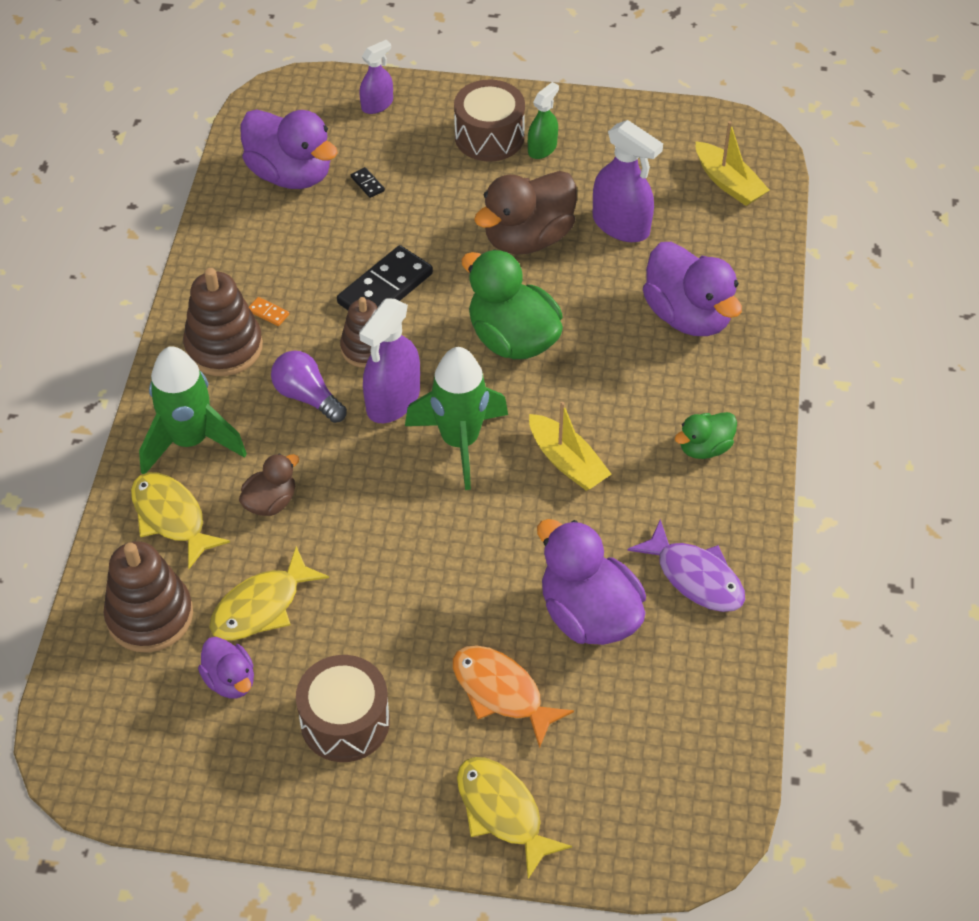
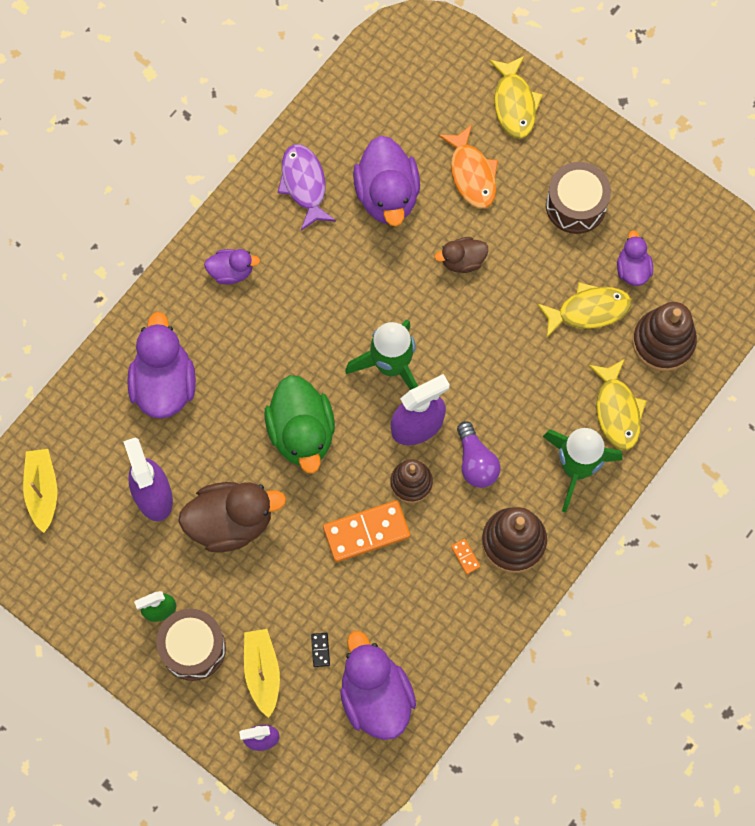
camera: 150 degrees left, 20 degrees up
brown duck [239,453,299,516] -> brown duck moved to [434,237,488,273]
black domino [337,245,433,310] -> orange domino [323,500,410,562]
yellow boat [529,402,611,491] -> yellow boat moved to [244,629,280,718]
green duck [675,412,737,459] -> purple duck [204,249,260,284]

